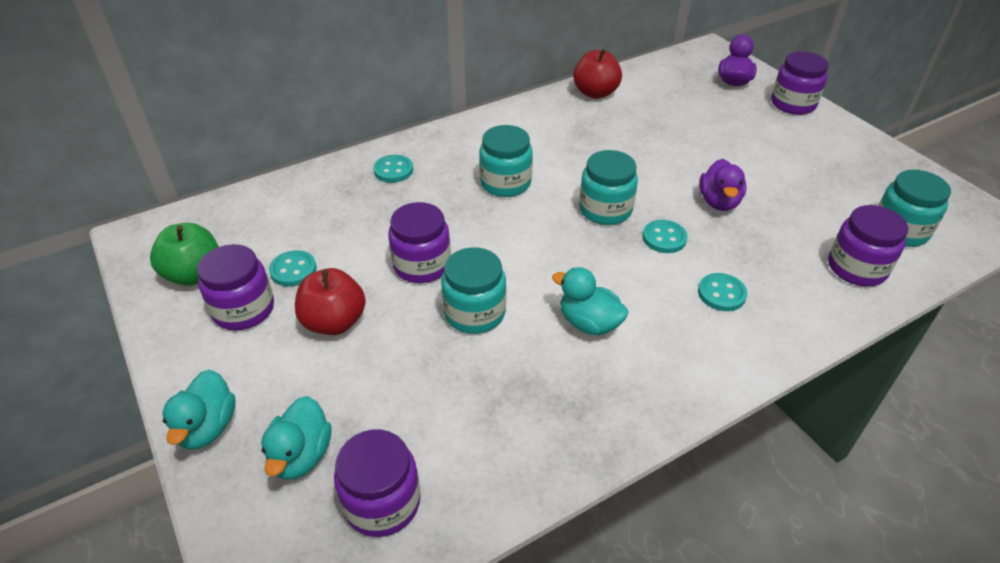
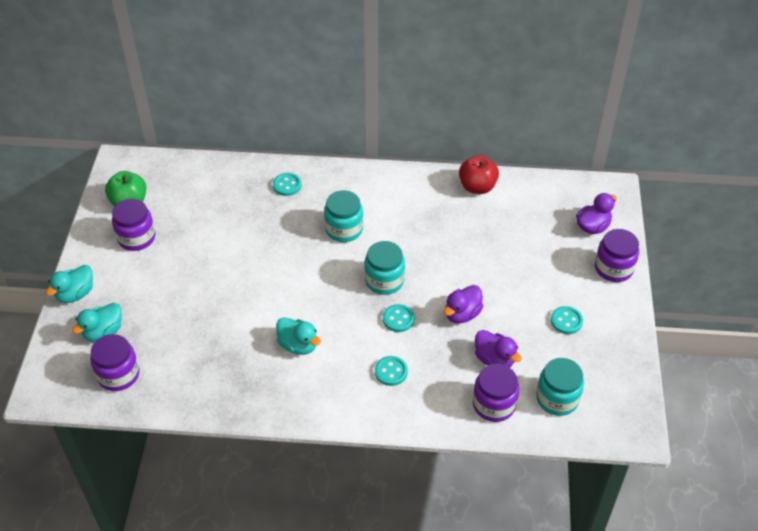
camera: 35 degrees right, 5 degrees up
turquoise button [269,250,317,287] -> turquoise button moved to [551,306,583,334]
red apple [295,268,366,335] -> none
purple jar [388,202,451,283] -> none
turquoise jar [441,247,506,334] -> none
turquoise duck [552,267,628,335] -> turquoise duck turned 150 degrees clockwise [276,317,321,355]
none -> purple duck [475,330,522,368]

